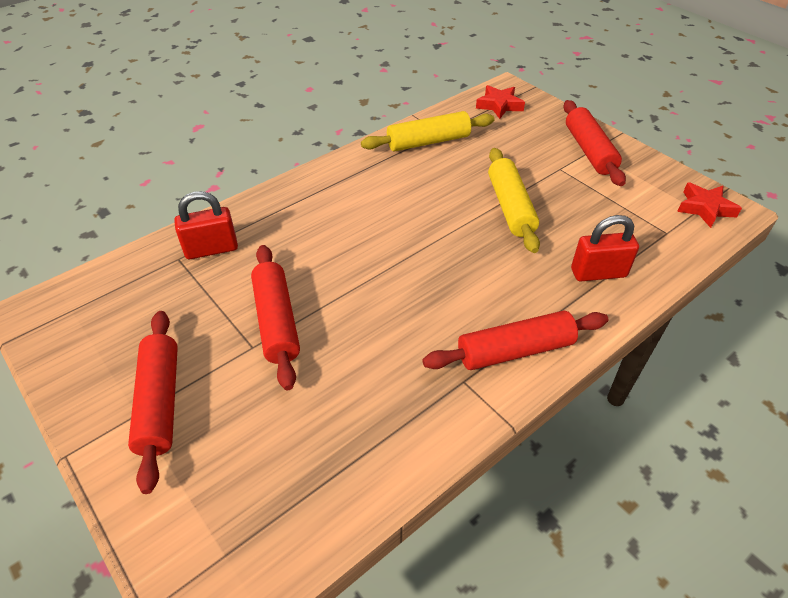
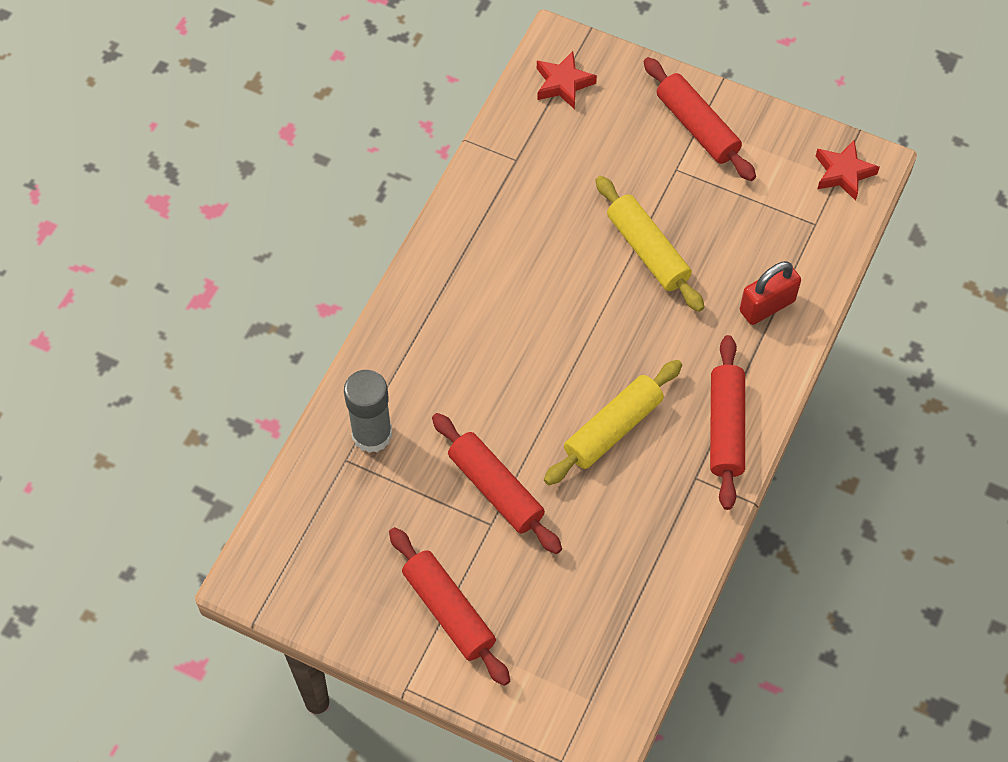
camera: 25 degrees left, 15 degrees up
red padlock [174,191,238,259] -> grey glue stick [344,370,392,453]
yellow rolling pin [361,111,495,152] -> yellow rolling pin moved to [544,360,682,485]
red rolling pin [422,311,608,370] -> red rolling pin turned 45 degrees counterclockwise [710,335,745,510]

